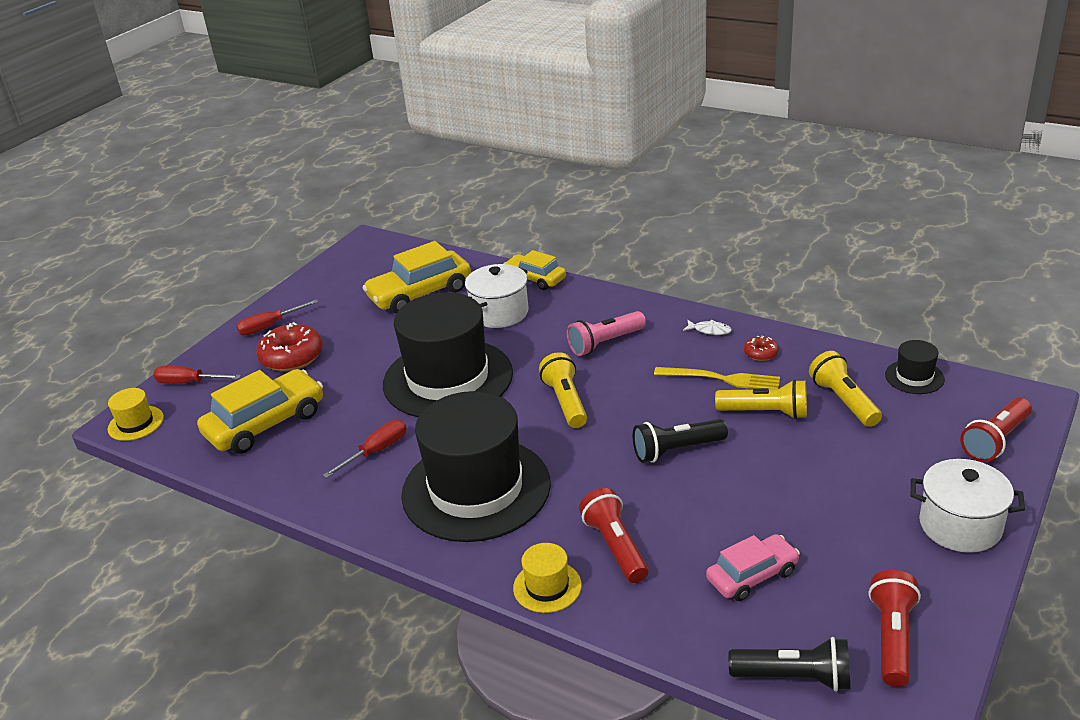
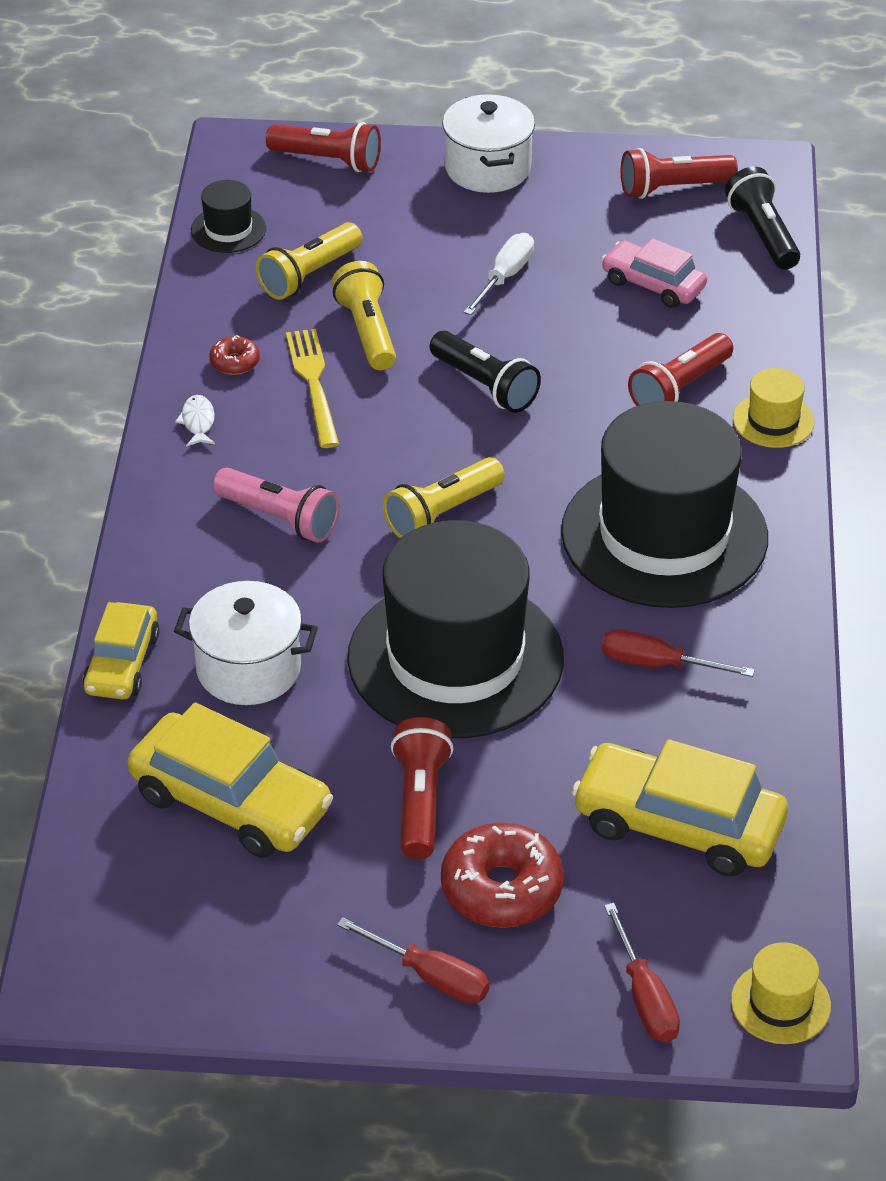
camera: 120 degrees left, 10 degrees up
none -> red flashlight [391,717,454,859]
none -> white screwdriver [464,233,534,315]

